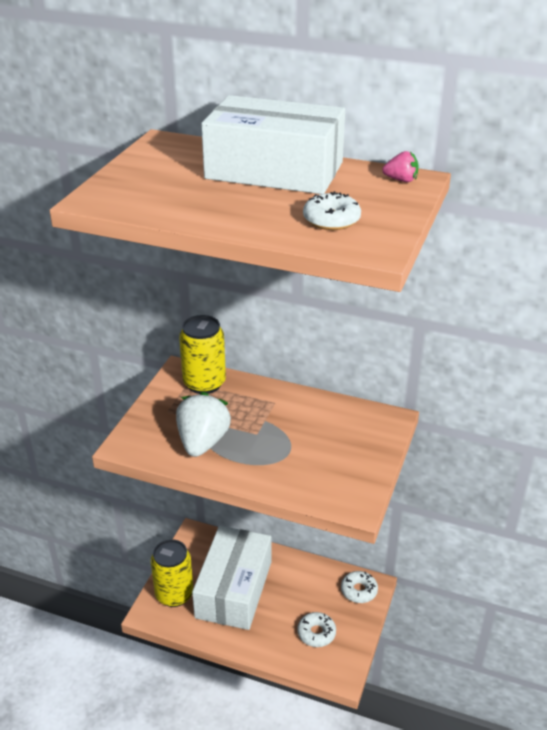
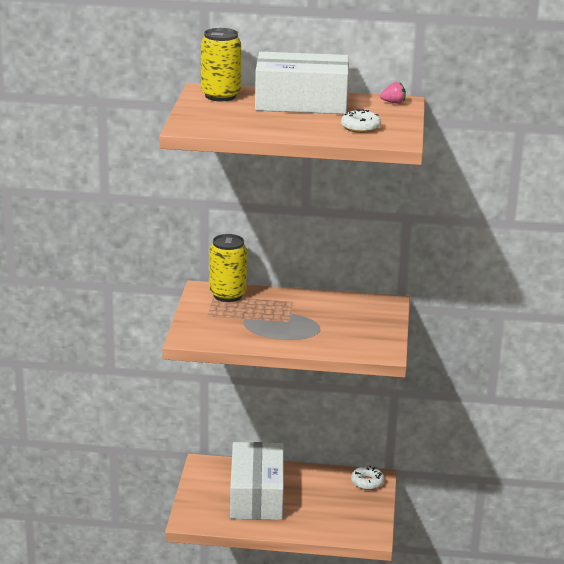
camera: 15 degrees left, 10 degrees down
yellow can [151,539,193,607] -> yellow can moved to [201,28,241,101]
white strawberry [176,392,231,457] -> none
white donut [297,612,336,647] -> none

